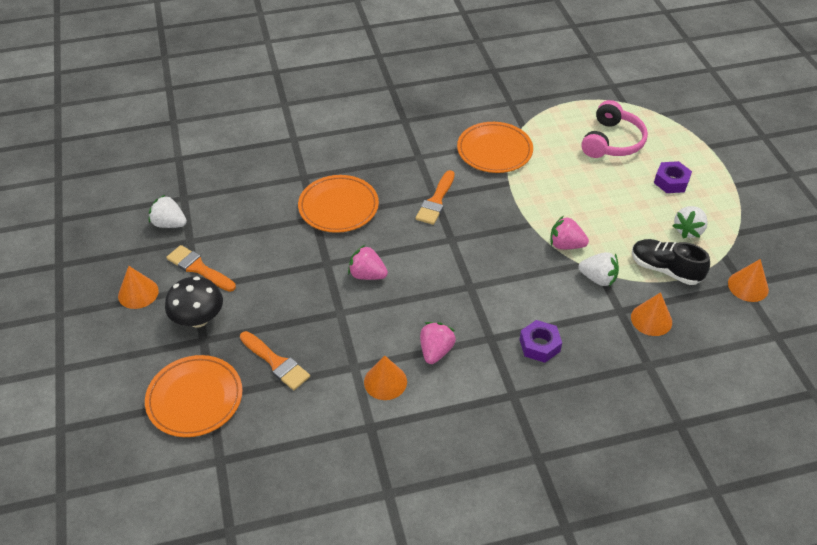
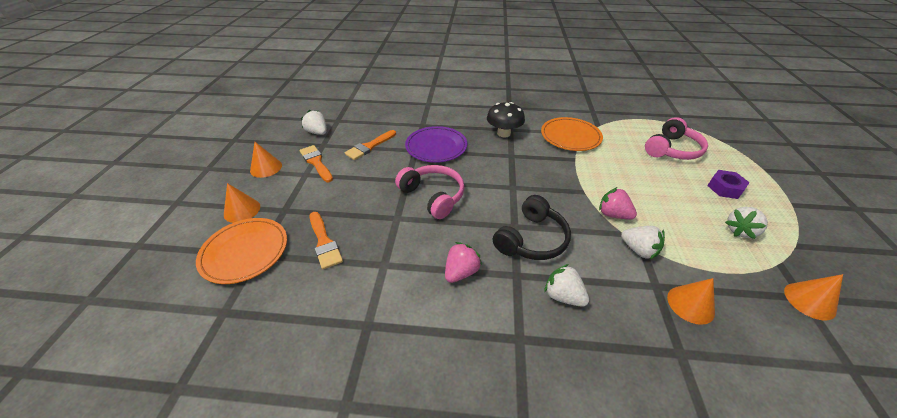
camera: 20 degrees right, 5 degrees down
black mushroom [165,276,223,328] -> black mushroom moved to [487,102,525,138]
orange plate [298,175,379,233] -> purple plate [405,126,467,163]
pink strawberry [348,245,388,280] -> pink headphones [395,165,464,219]
orange cone [364,355,407,400] -> orange cone moved to [224,183,260,223]
orange brush [416,170,455,225] -> orange brush moved to [345,130,396,160]
purple nut [519,320,562,363] -> white strawberry [544,264,589,307]
black shoe [632,239,710,285] -> none
none -> black headphones [493,195,571,260]

